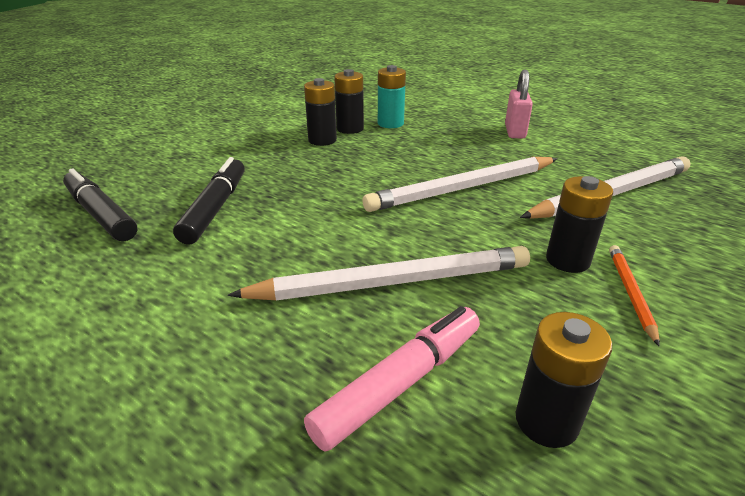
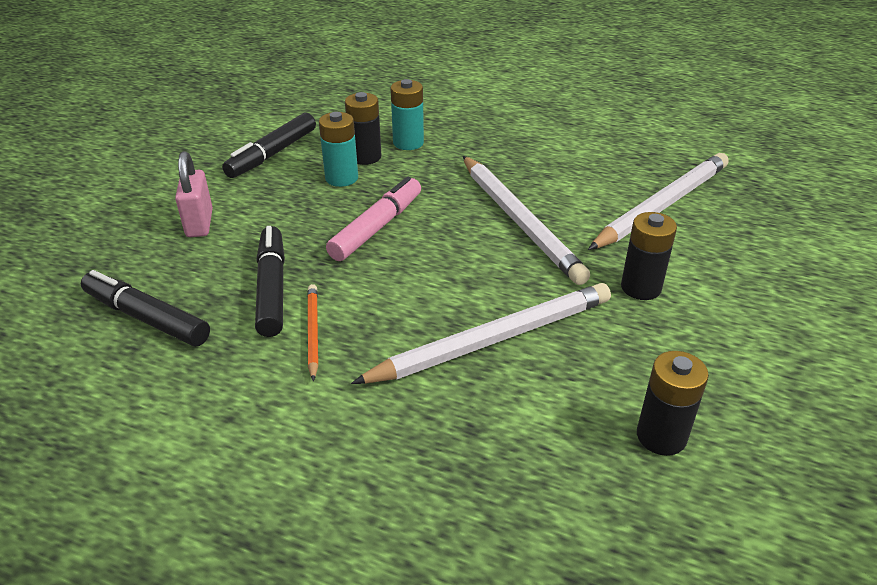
camera: 15 degrees left, 5 degrees up
black battery [304,78,337,146] -> turquoise battery [319,112,358,187]
pink marker [304,306,480,452] -> pink marker moved to [326,177,421,261]
white pencil [362,157,558,212] -> white pencil turned 75 degrees counterclockwise [463,156,590,285]
pink padlock [505,70,533,139] -> pink padlock moved to [175,151,213,237]
orange pencil [609,245,660,346] -> orange pencil moved to [307,284,318,381]
none -> black marker [222,113,316,178]

